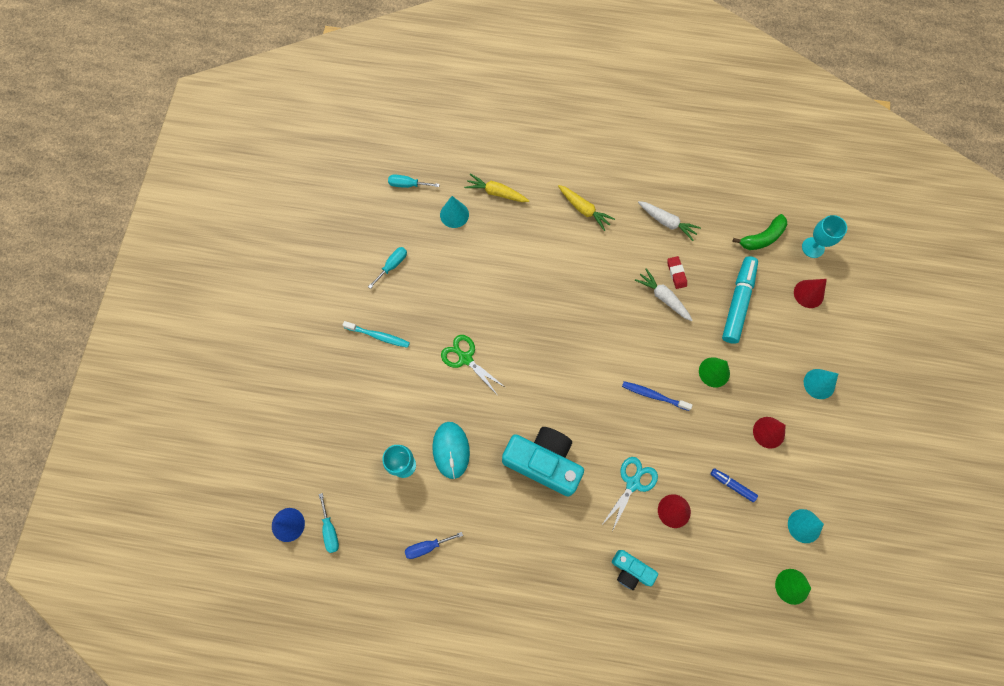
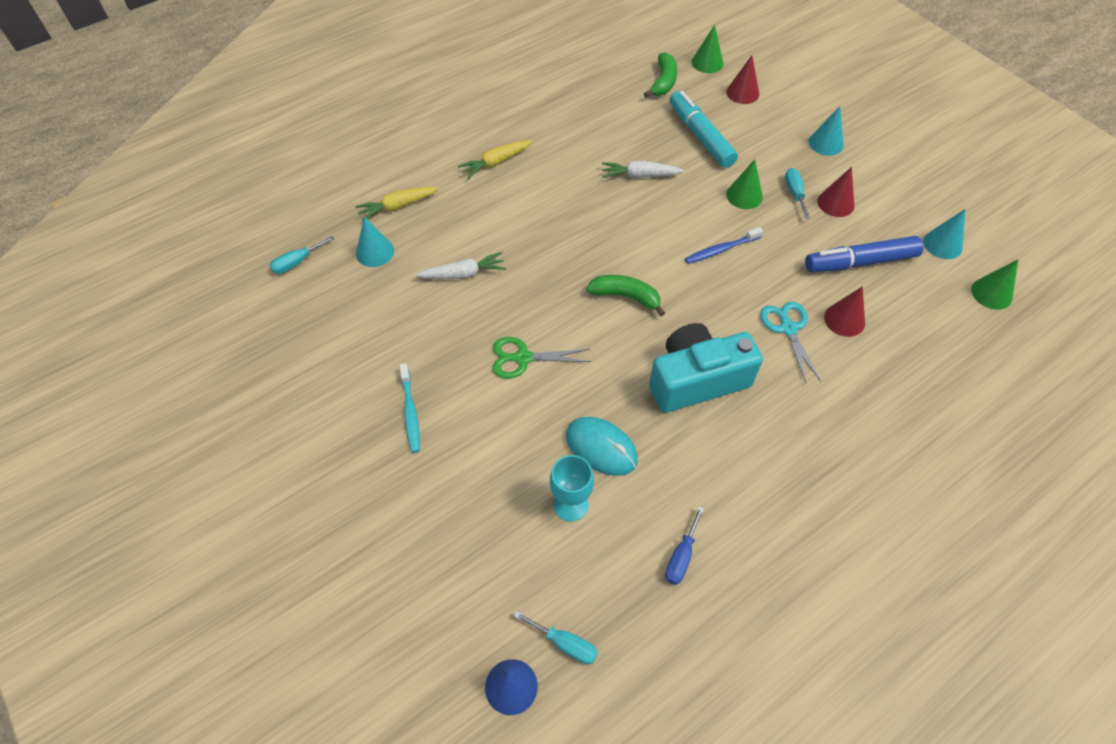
camera: 45 degrees left, 15 degrees down
turquoise toothbrush [342,321,410,348] -> turquoise toothbrush turned 105 degrees clockwise [399,363,420,453]
turquoise screwdriver [368,247,407,289] -> turquoise screwdriver moved to [785,168,810,219]
yellow carrot [558,185,615,231] -> yellow carrot turned 150 degrees clockwise [458,140,532,179]
turquoise camera [612,550,658,590] -> none
white carrot [638,201,701,241] -> white carrot moved to [415,252,506,279]
red eraser [667,256,687,289] -> none
blue marker [710,468,758,502] -> blue marker [805,236,924,272], size x1.99
turquoise goblet [802,215,847,258] -> green cone [692,25,723,73]
none -> green banana [586,275,665,316]

